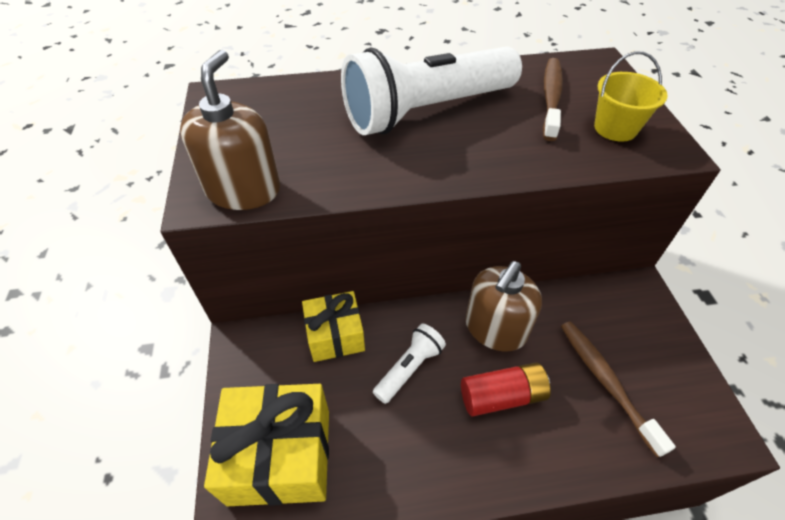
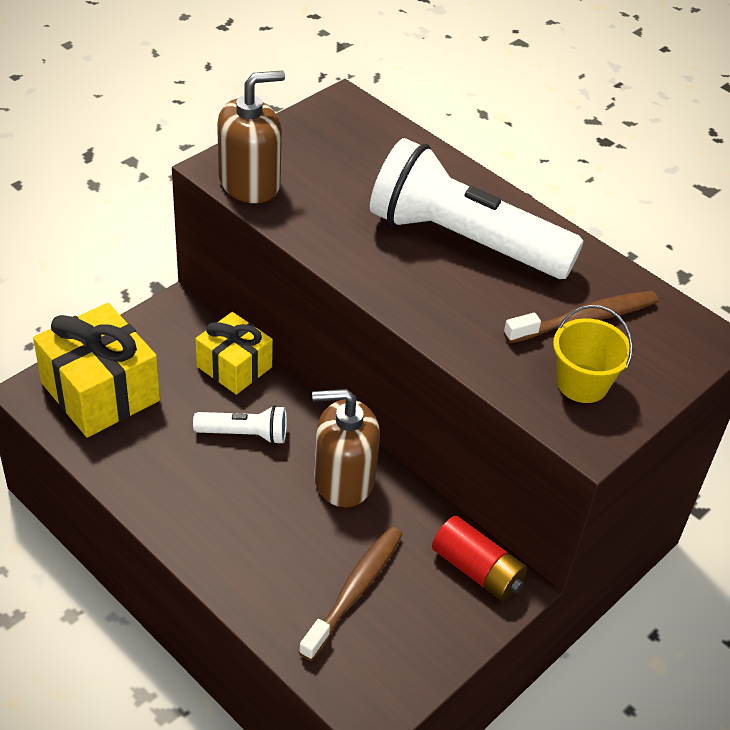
camera: 50 degrees right, 5 degrees down
red battery [461,362,551,417] -> red battery moved to [432,516,527,601]

